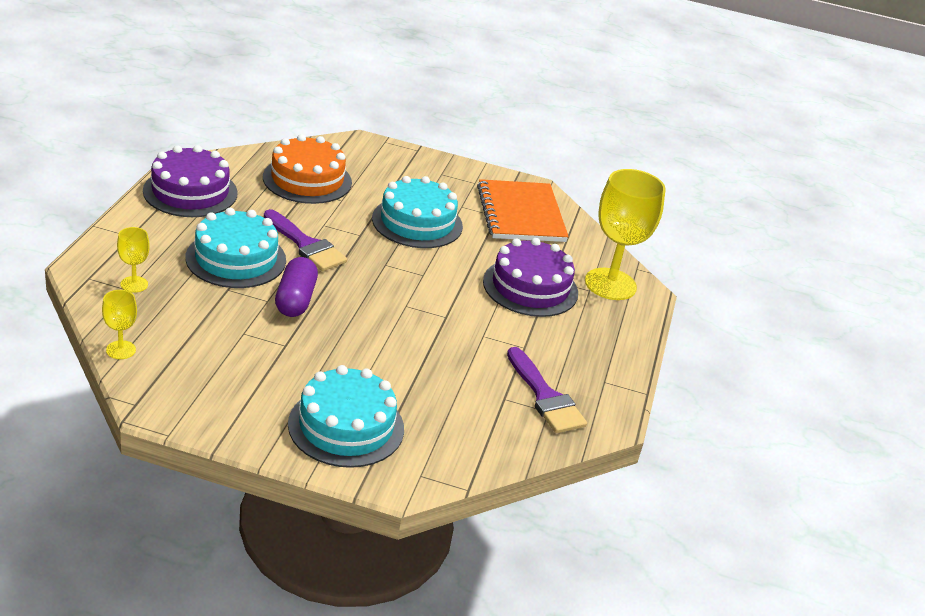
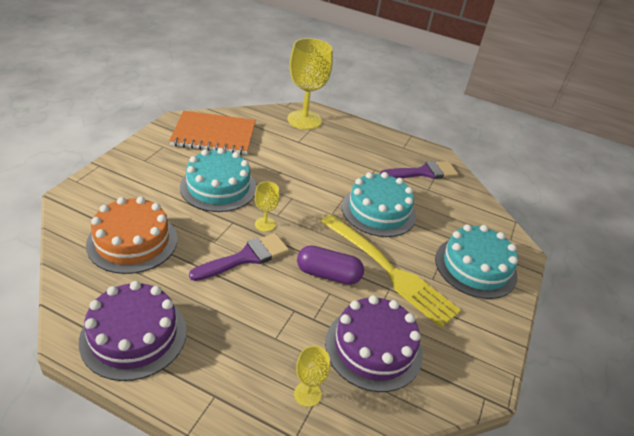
camera: 80 degrees left, 5 degrees up
yellow goblet [102,290,137,359] -> yellow goblet moved to [255,181,280,232]
turquoise cake [185,208,286,288] -> turquoise cake moved to [342,172,416,237]
purple cake [483,238,578,317] -> purple cake moved to [325,295,423,392]
none -> yellow fork [321,214,461,328]

